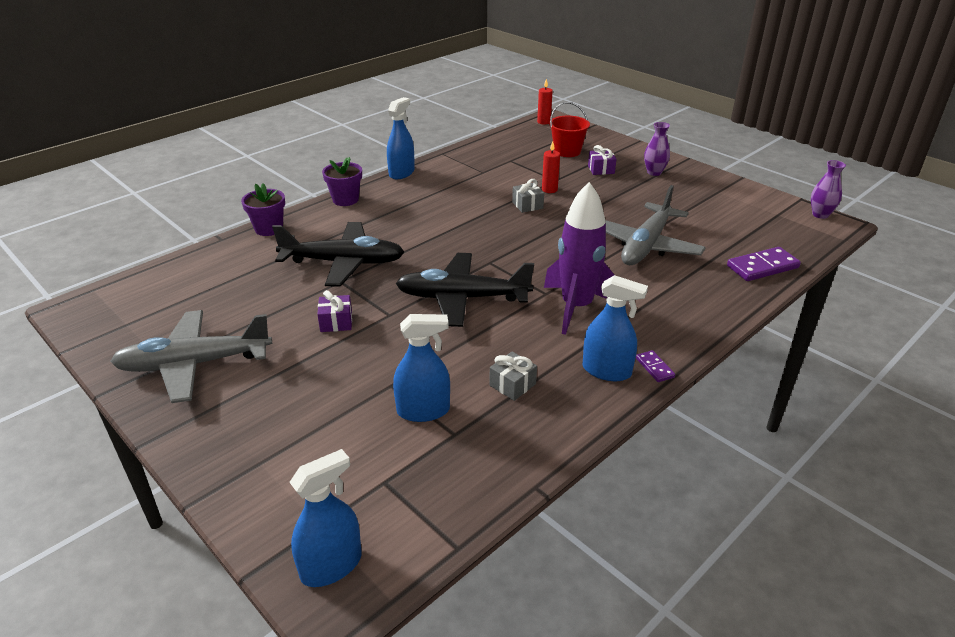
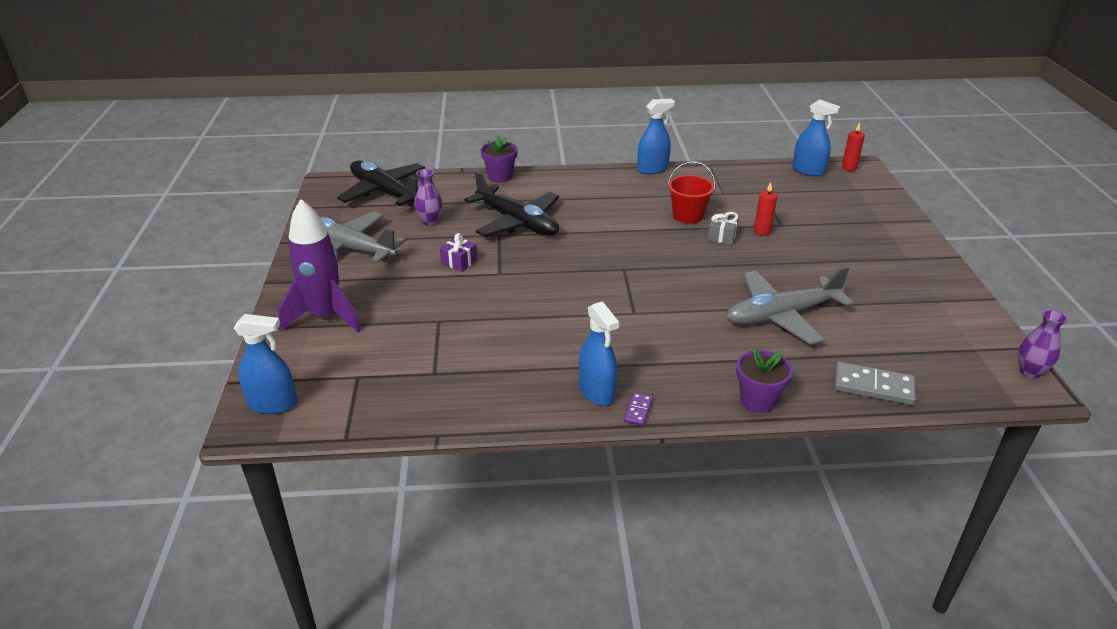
camera: 40 degrees right, 0 degrees up
purple flower pot [322,157,362,206] -> purple flower pot moved to [736,348,793,413]
blue spray bottle [393,314,450,422] -> blue spray bottle moved to [792,99,841,176]
black plane [395,253,534,327] -> black plane moved to [337,160,425,207]
grey gift [489,351,537,401] -> none
purple rocket [544,182,614,335] -> purple rocket moved to [278,199,361,333]
red bucket [549,102,590,157] -> red bucket moved to [668,161,716,224]
purple gift [588,145,616,175] -> none
purple vase [644,122,670,176] -> purple vase moved to [414,169,442,226]
purple domino [727,247,801,281] -> grey domino [834,362,916,405]

